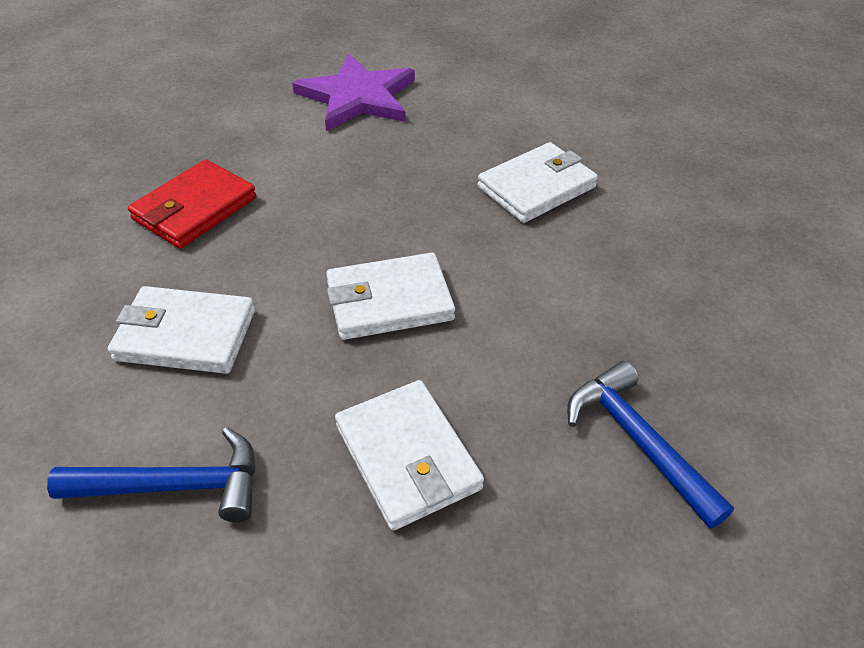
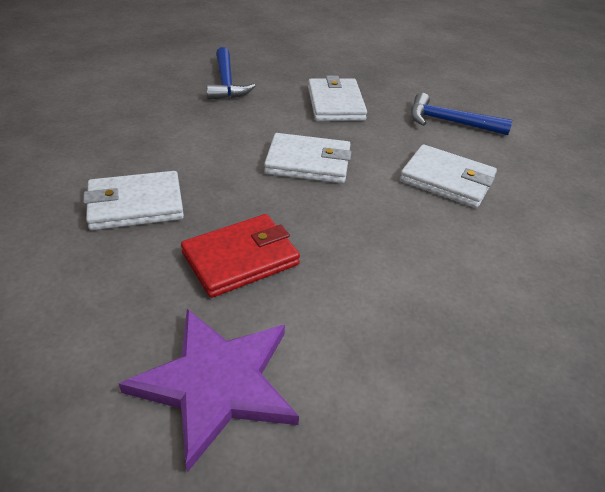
camera: 160 degrees left, 5 degrees down
red wallet [128,159,257,249] -> red wallet moved to [181,214,300,298]

